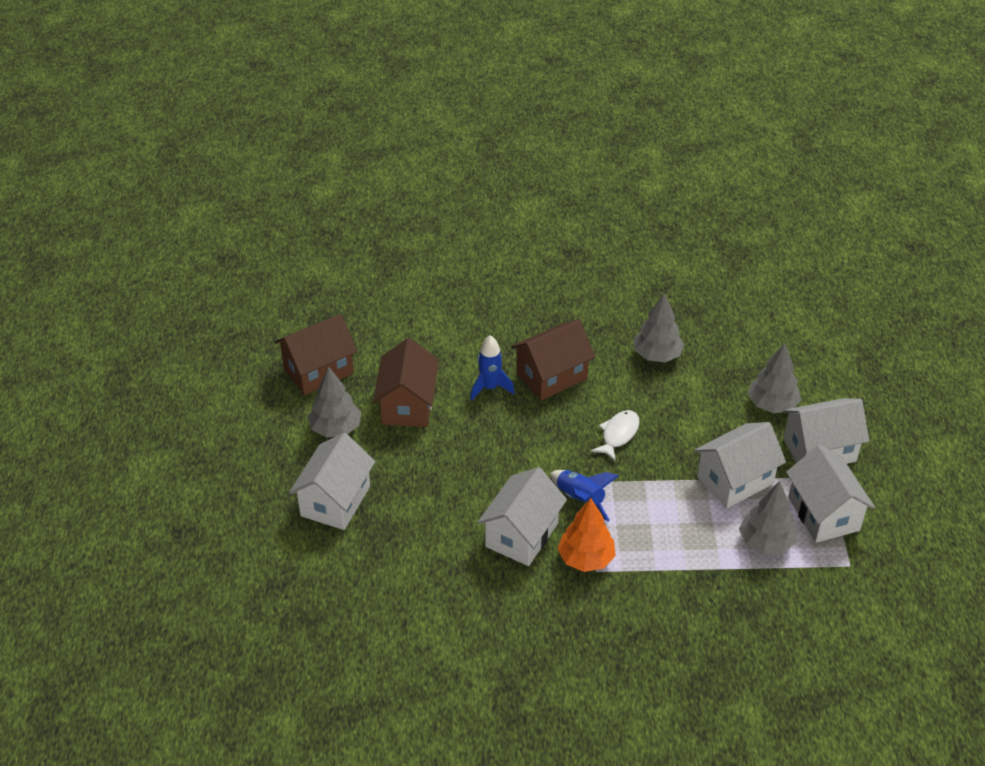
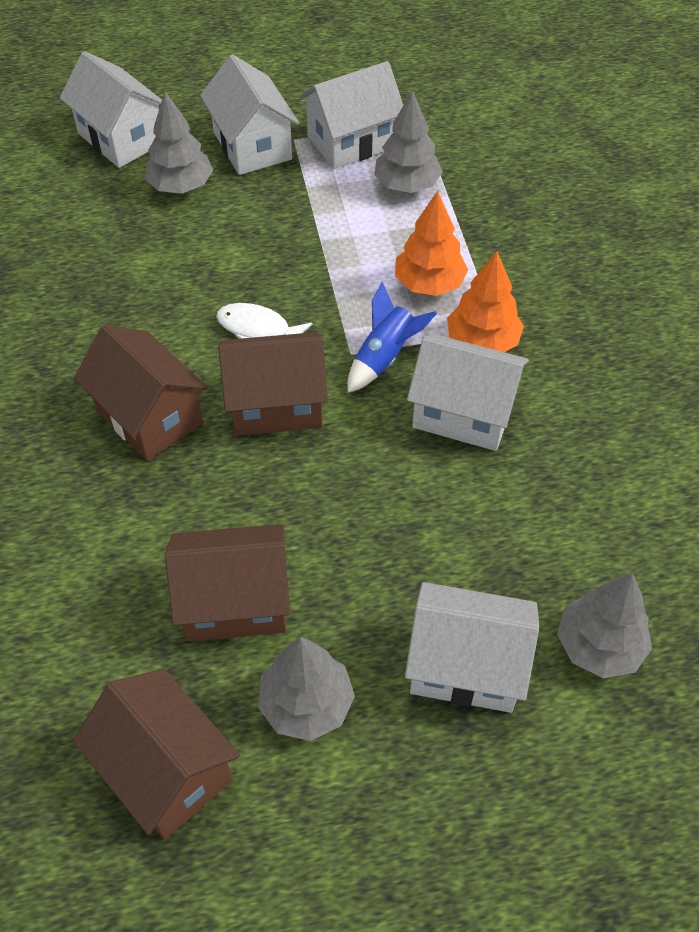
camera: 100 degrees left, 10 degrees up
blue rocket [470,335,515,401] -> none
grey tree [633,293,684,362] -> grey tree moved to [557,574,652,678]
white house [694,422,786,508] -> white house moved to [60,51,162,168]
none -> brown house [218,332,328,436]
none -> orange tree [395,191,468,296]

